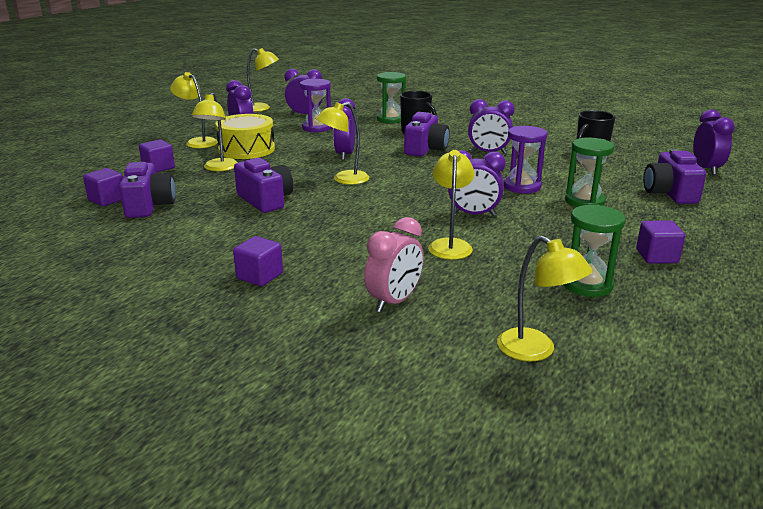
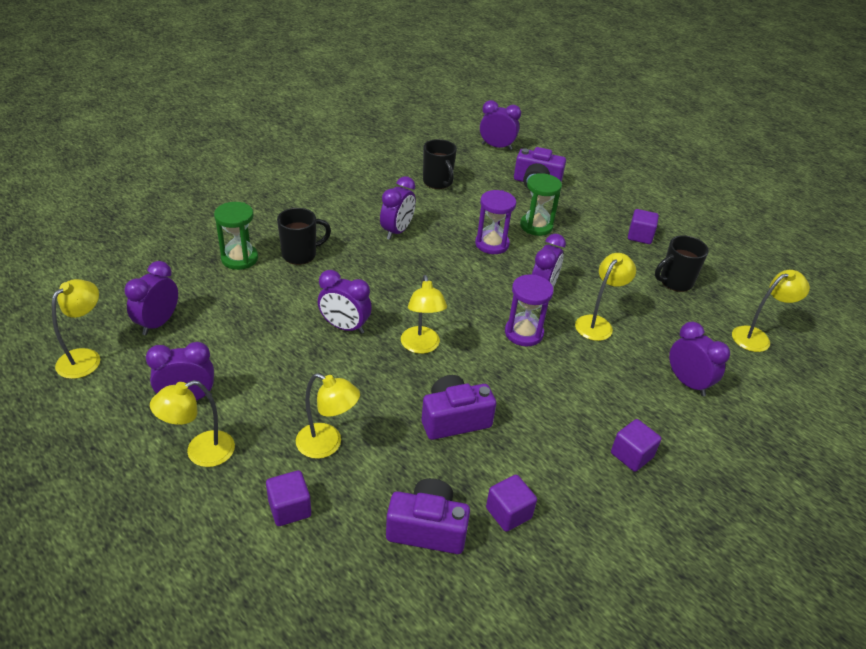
camera: 75 degrees left, 15 degrees up
purple cube [83,168,123,206] -> purple cube moved to [486,475,537,532]
yellow drum [215,114,275,159] -> none
purple hourglass [300,79,332,132] -> purple hourglass moved to [505,274,554,347]
pink clock [364,217,423,312] -> purple clock [669,322,730,396]
purple camera [404,112,449,156] -> none
yellow lamp [428,150,475,260] -> yellow lamp turned 105 degrees clockwise [575,253,636,341]
green hourglass [563,204,626,297] -> black mug [655,235,709,292]

